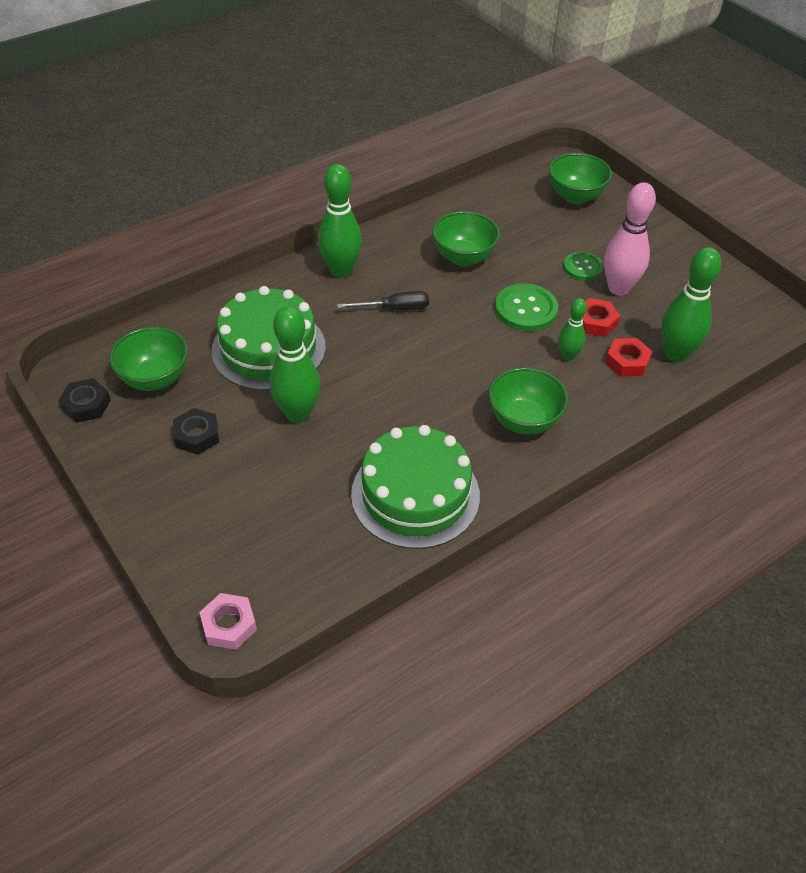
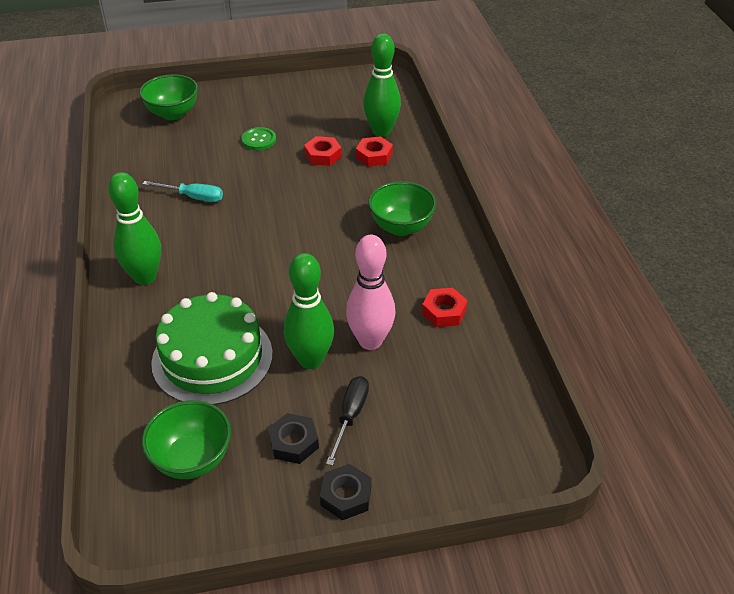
camera: 65 degrees left, 5 degrees down
black nut [58,378,111,423] -> black nut moved to [320,464,371,520]
pink nut [199,593,257,650] -> none
black screwdriver [337,291,429,310] -> black screwdriver moved to [326,376,369,466]
green cake [351,425,480,549] -> red nut [422,288,468,327]
green bowl [432,211,500,266] -> turquoise screwdriver [143,181,223,202]
green button [495,283,558,331] -> none
green bowling pin [558,298,587,361] -> none
pink bowling pin [604,182,656,296] -> pink bowling pin moved to [346,235,395,350]

